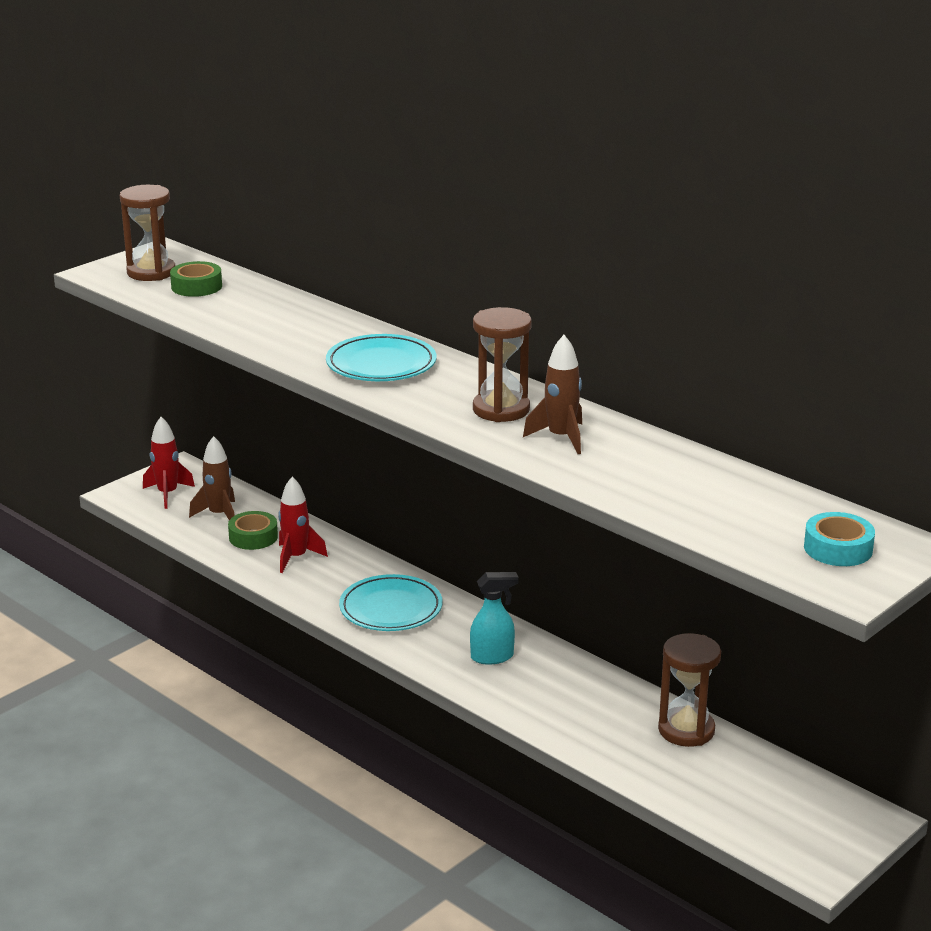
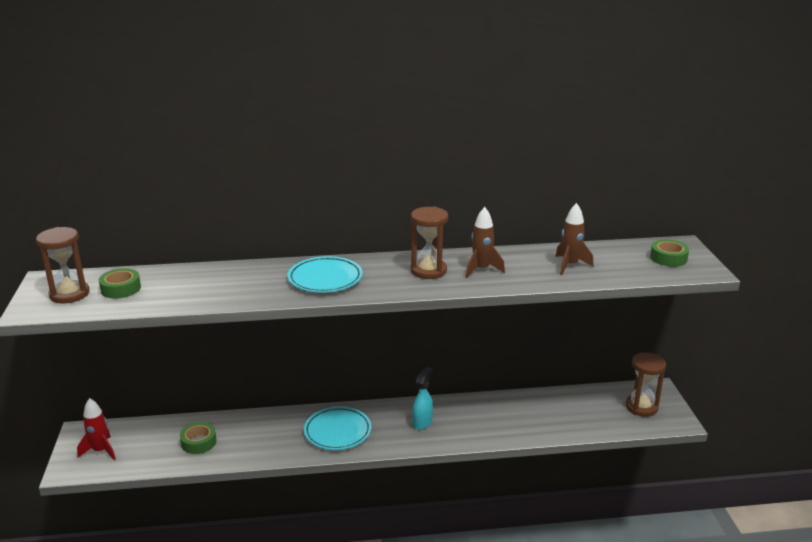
camera: 50 degrees left, 0 degrees up
brown rocket [189,436,235,520] -> brown rocket moved to [555,203,593,275]
red rocket [278,477,328,573] -> none
brown hourglass [658,633,721,747] -> brown hourglass moved to [626,352,666,417]
turquoise tape [804,512,875,566] -> green tape [650,239,689,267]

